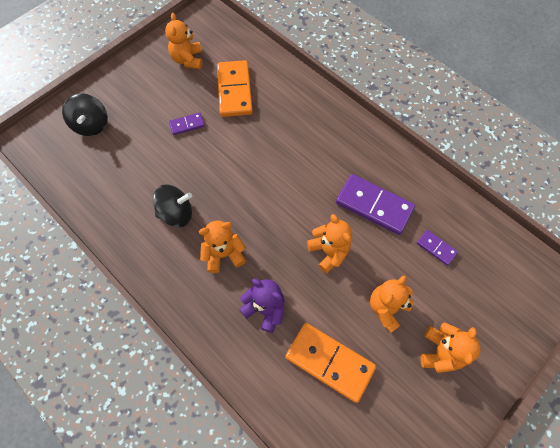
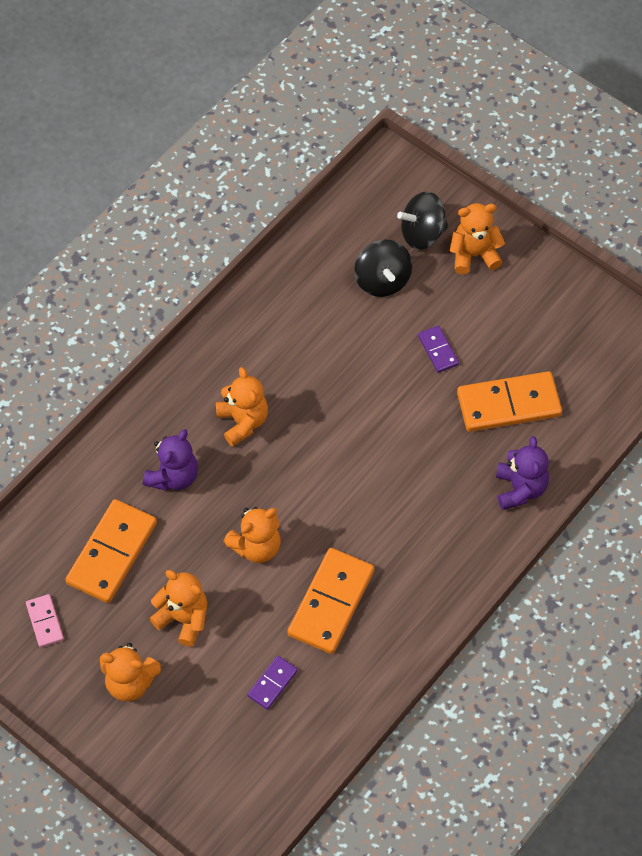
camera: 85 degrees right, 5 degrees down
black spinning top [153,184,192,227] -> black spinning top moved to [354,240,412,297]
orange teddy bear [165,13,202,69] -> orange teddy bear moved to [450,203,505,274]
purple domino [336,174,415,235] -> orange domino [287,548,374,654]
none -> pink domino [26,594,64,647]
none -> purple teddy bear [496,436,549,510]

